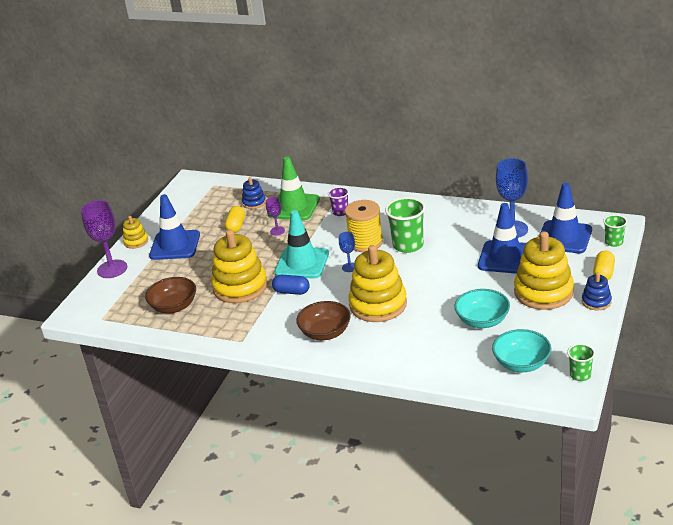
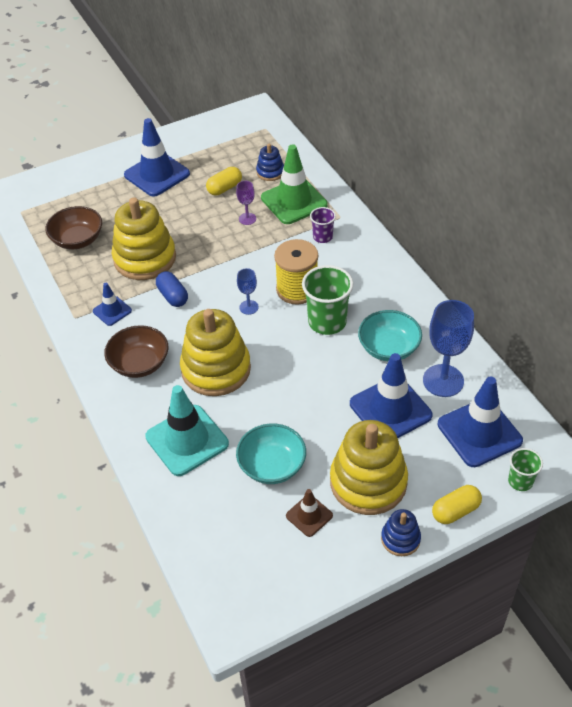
camera: 40 degrees right, 15 degrees up
purple goblet [81,200,127,278] -> none
yellow stacking toy [123,216,148,249] -> none
turquoise traffic cone [274,210,329,278] -> turquoise traffic cone moved to [145,385,229,476]
turquoise bowl [492,329,552,372] -> turquoise bowl moved to [358,310,422,361]
green cup [567,344,595,381] -> none
none -> blue traffic cone [93,283,132,326]
none -> brown traffic cone [286,489,333,537]

